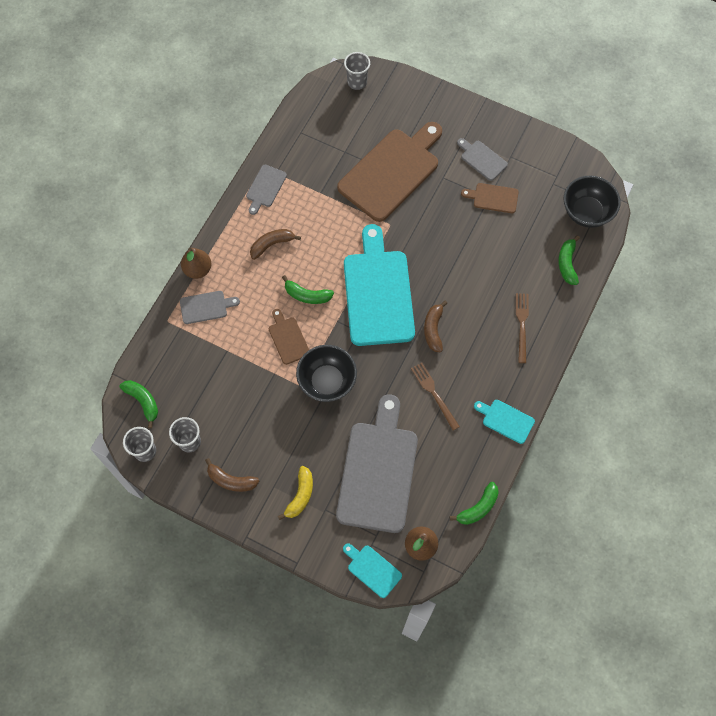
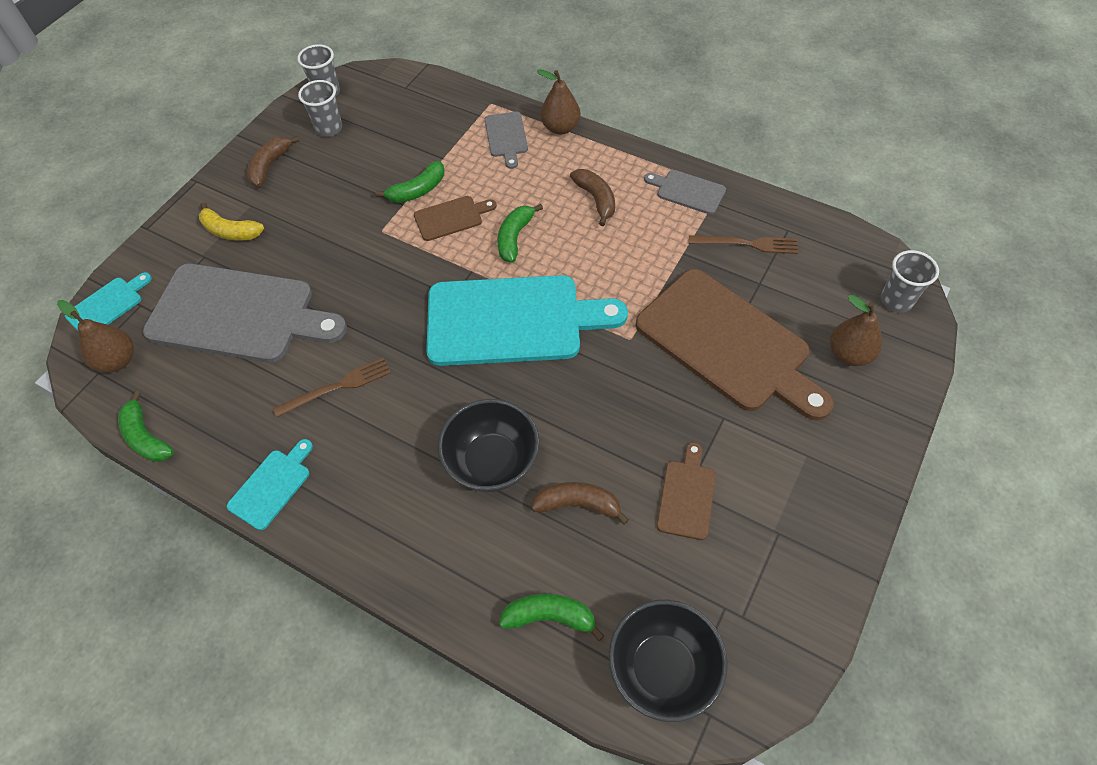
camera: 95 degrees right, 10 degrees down
green banana [119,380,158,428] -> green banana moved to [376,161,444,203]
black bowl [296,345,357,402] -> black bowl moved to [438,399,540,492]
brown banana [424,301,448,352] -> brown banana moved to [531,482,629,525]
grey cutting board [457,138,508,181] -> none
brown fork [516,293,529,363] -> brown fork moved to [689,235,798,254]
none -> brown pear [830,295,882,366]

